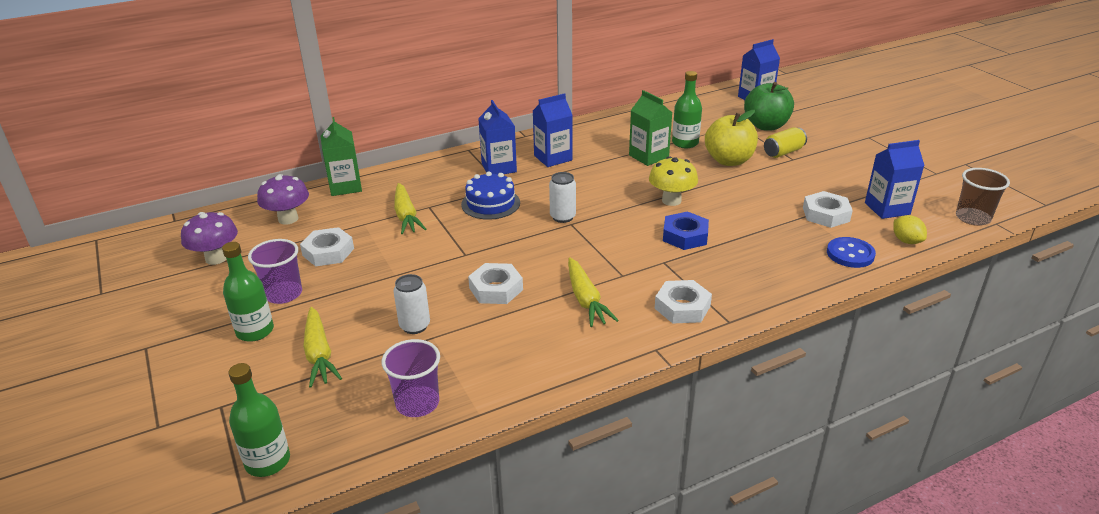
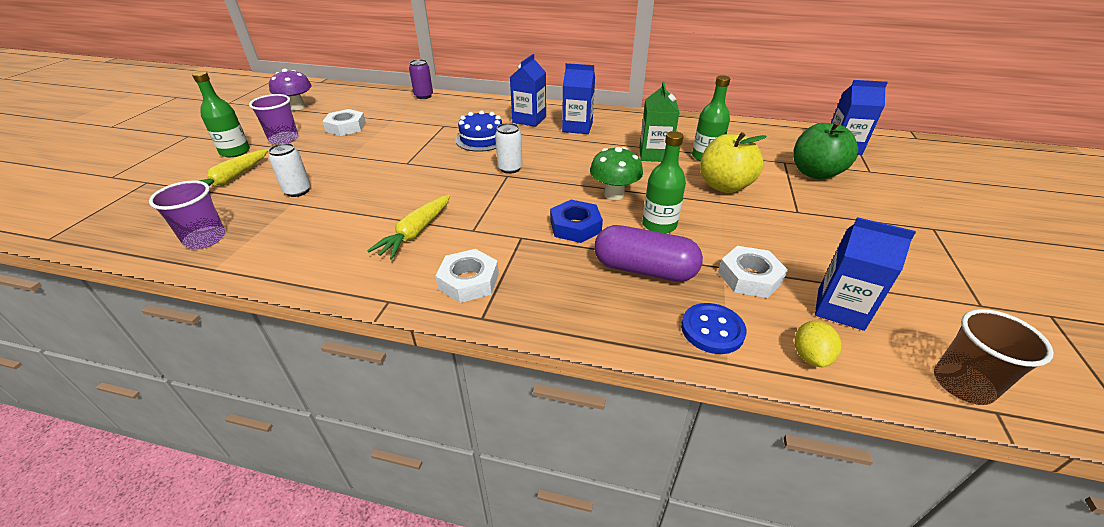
camera: 40 degrees right, 5 degrees up
green bottle [228,363,290,477] -> green bottle moved to [642,131,686,233]
purple mushroom [257,174,309,225] -> none
green carton [321,117,362,196] -> purple can [409,59,433,99]
yellow carrot [394,183,426,234] -> none
white nut [468,263,523,304] -> none
yellow mushroom [649,156,698,206] -> green mushroom [590,147,643,200]
yellow can [764,127,807,158] -> none
none -> purple capsule [594,225,703,282]

